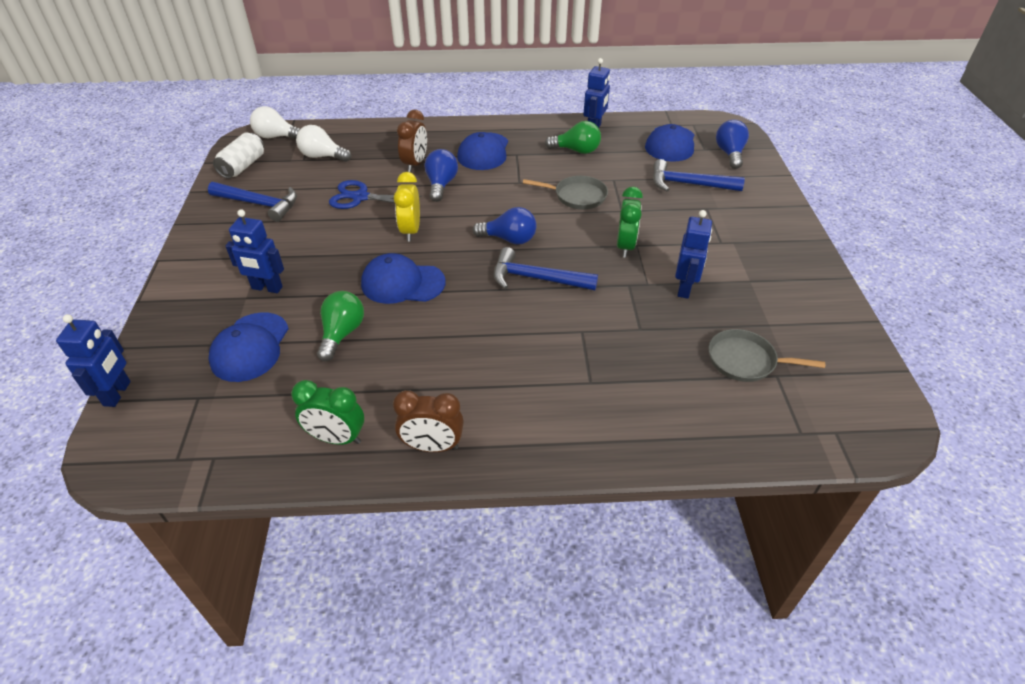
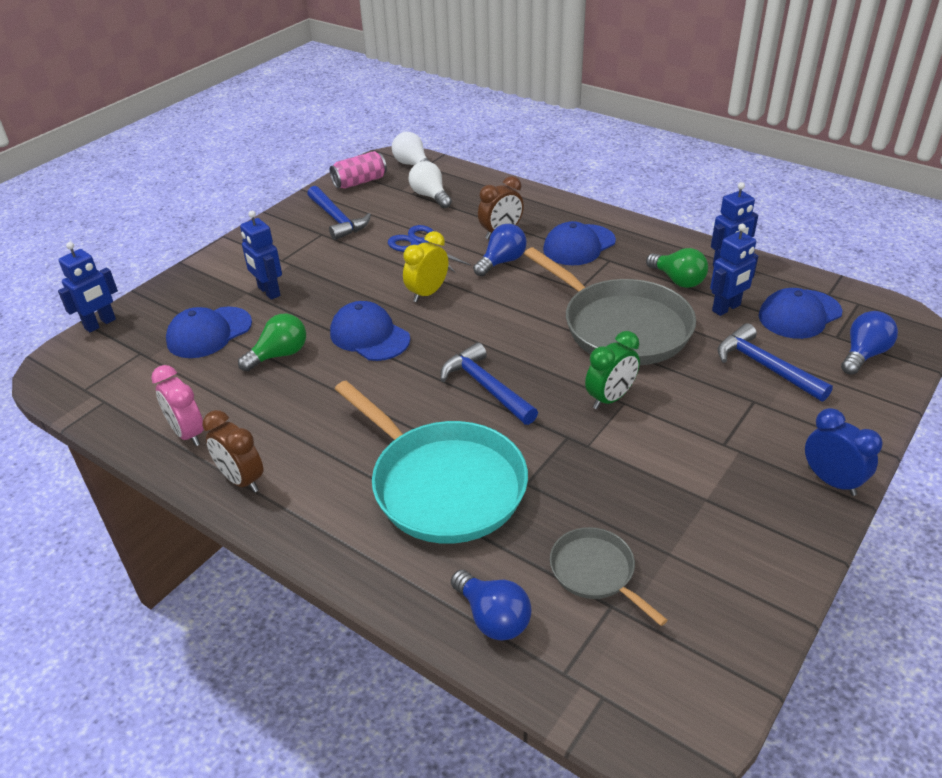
camera: 40 degrees right, 5 degrees down
white can [213,133,264,179] -> pink can [330,151,387,189]
green clock [291,380,364,445] -> pink clock [151,365,204,446]
blue light bulb [472,207,537,245] -> blue light bulb moved to [451,570,532,641]
grey pan [523,176,608,209] -> grey pan [524,247,696,365], size x2.00
blue robot [675,210,712,299] -> blue robot moved to [710,224,758,316]
none -> turquoise pan [335,381,528,544]
none -> blue clock [805,408,883,496]

